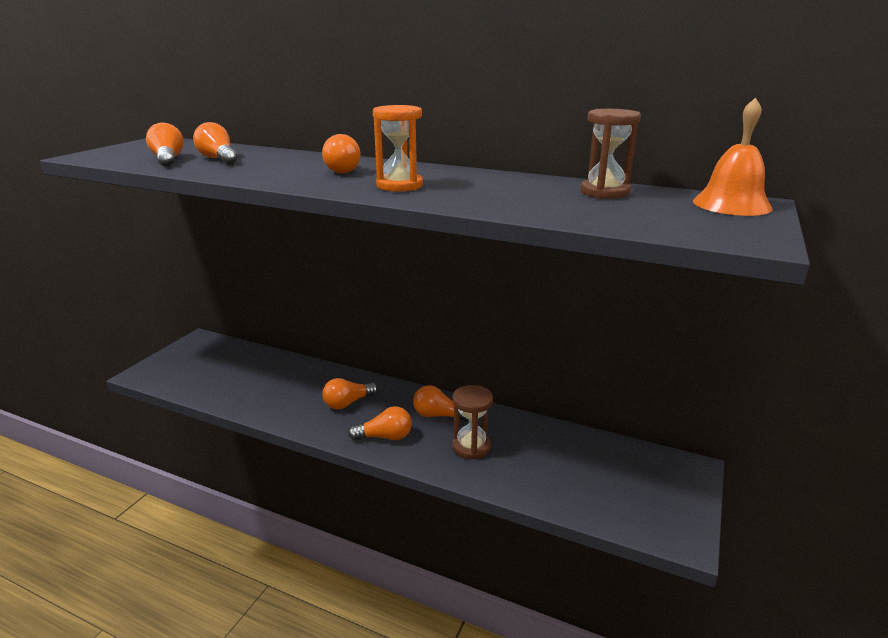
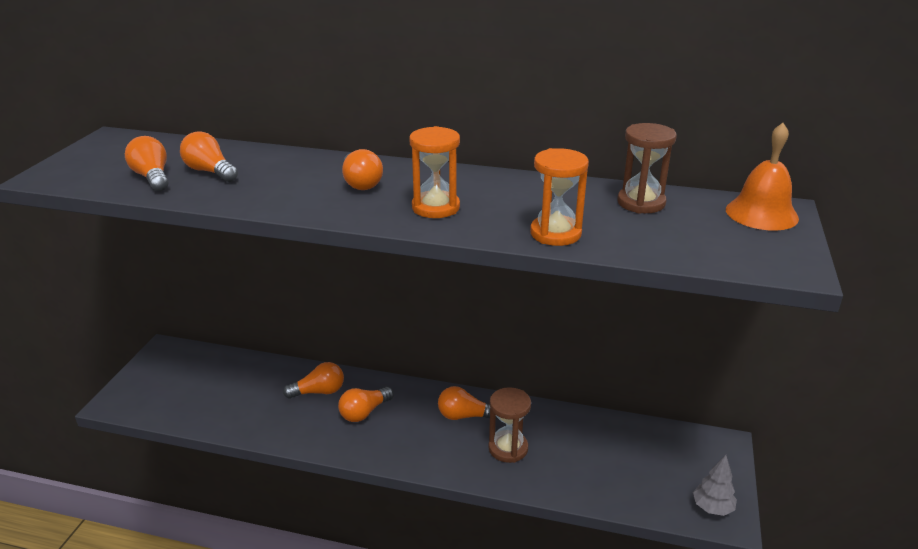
camera: 10 degrees left, 5 degrees up
orange light bulb [348,406,412,440] -> orange light bulb moved to [283,362,344,399]
none -> orange hourglass [530,148,589,246]
none -> grey tree [693,455,737,516]

